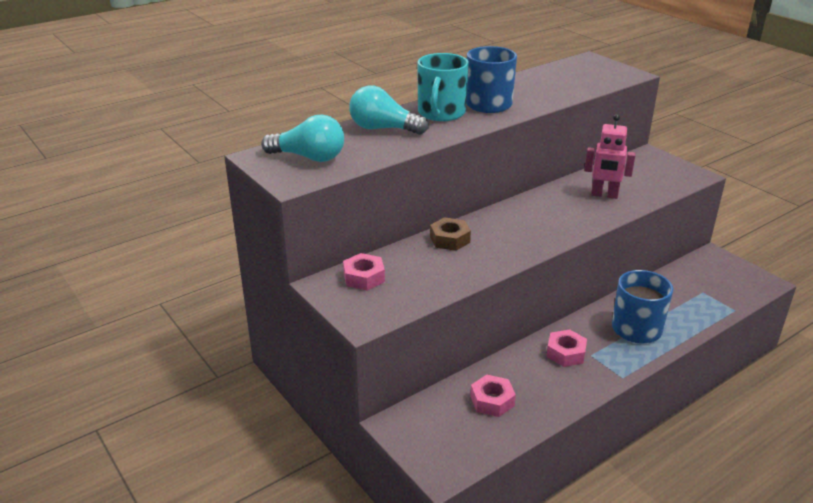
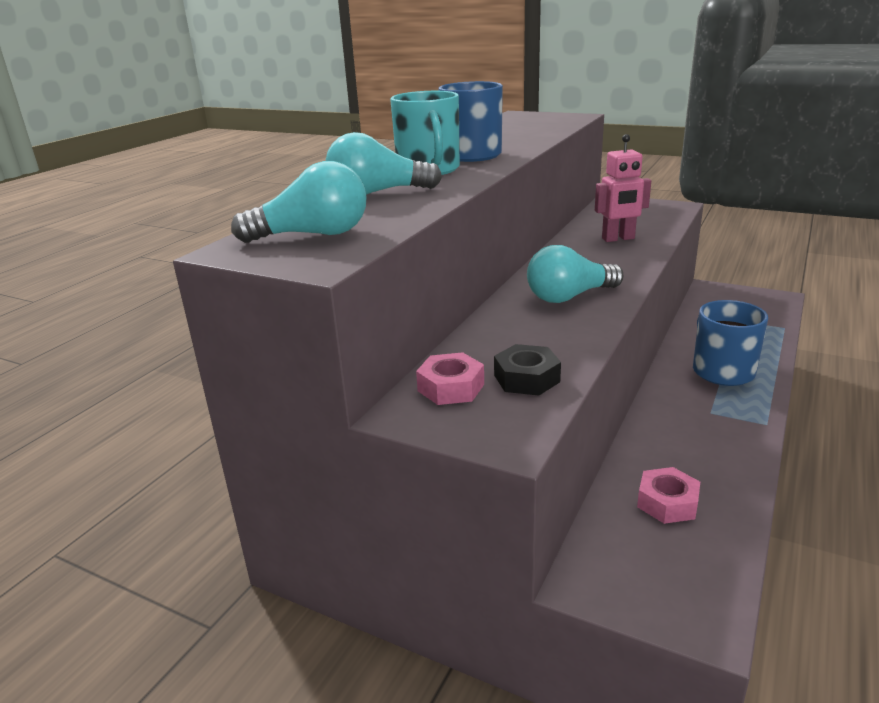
camera: 25 degrees left, 5 degrees down
brown nut [430,217,471,251] -> none
pink nut [546,329,587,367] -> none
none -> black nut [494,344,561,396]
none -> turquoise light bulb [527,245,623,303]

